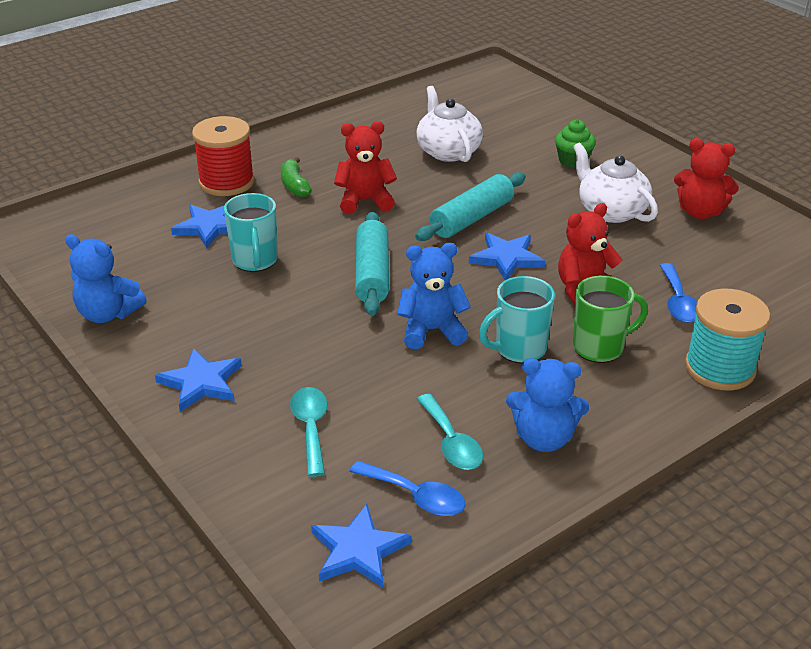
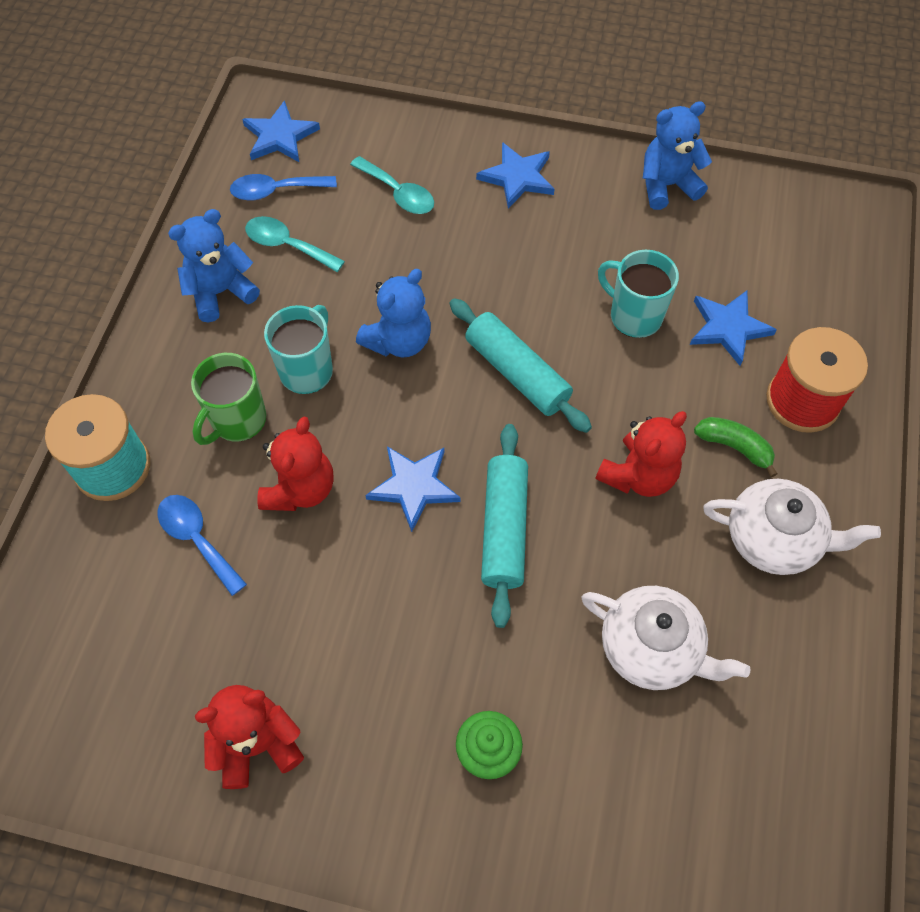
camera: 140 degrees right, 25 degrees up
white teapot [573,142,658,223] -> white teapot moved to [703,479,881,575]

